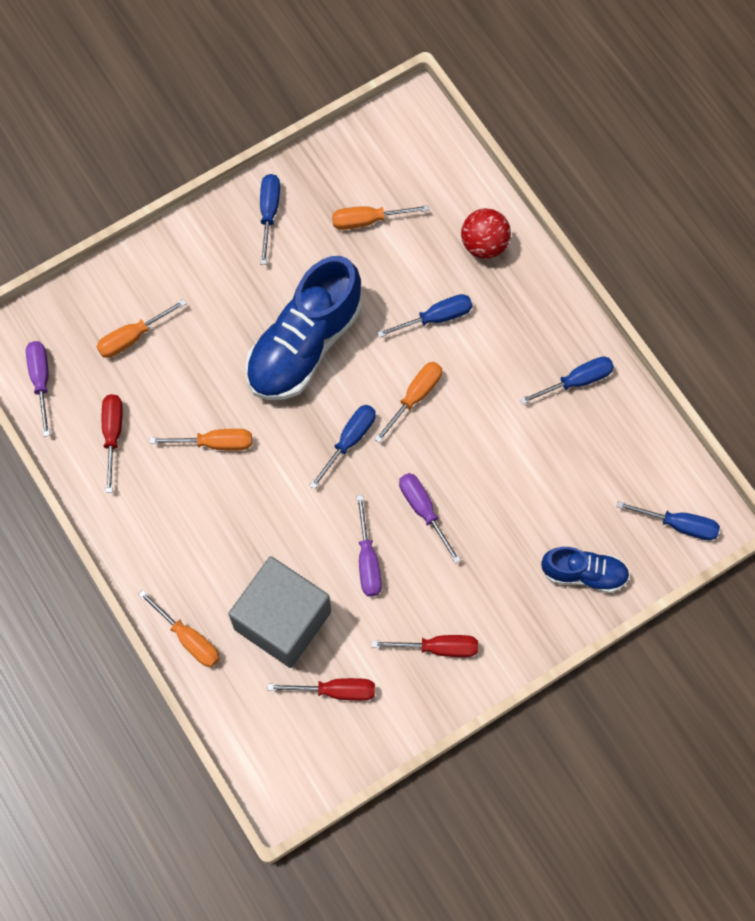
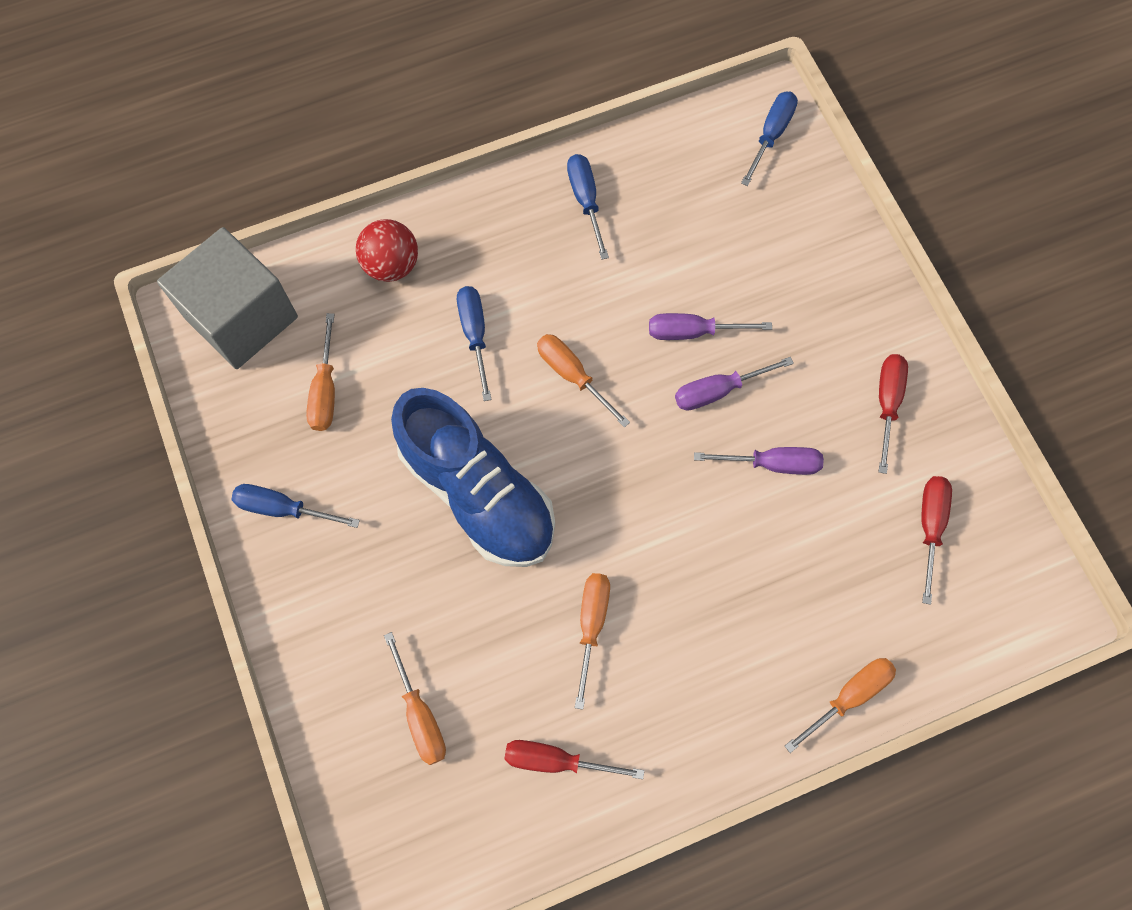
camera: 80 degrees left, 0 degrees up
purple screwdriver [26,341,50,437] -> purple screwdriver moved to [649,313,772,340]
grey cube [228,556,331,668] -> grey cube moved to [157,227,298,369]
blue screwdriver [309,405,376,489] -> none
blue shoe [541,547,630,593] -> none

